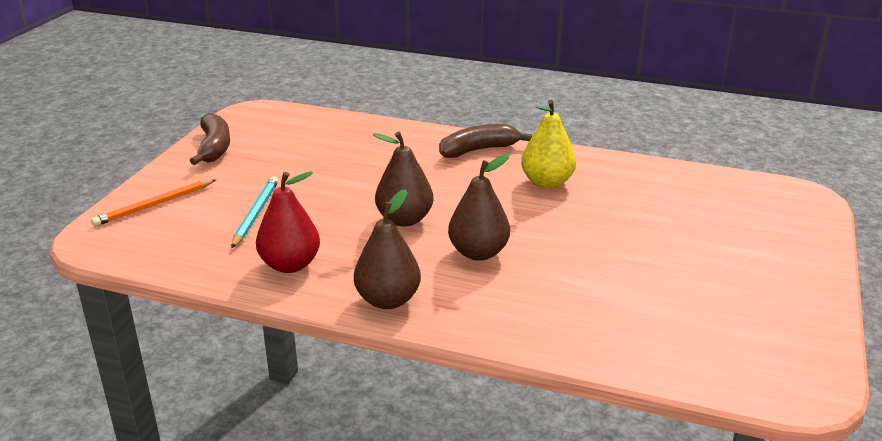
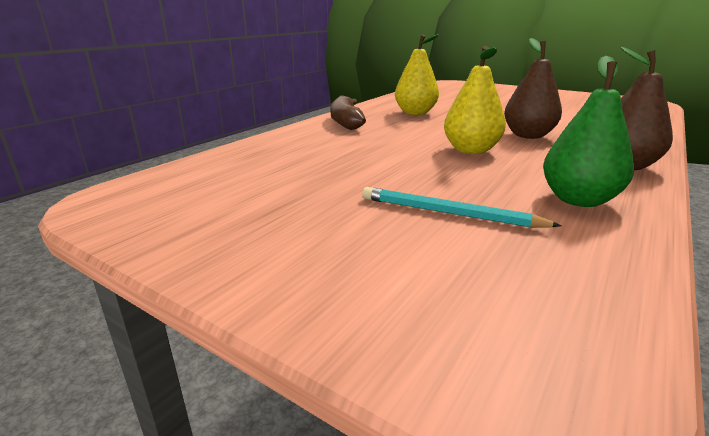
camera: 75 degrees left, 5 degrees down
orange pencil [91,179,216,226] -> none
brown banana [190,113,230,165] -> none
red pear [256,171,320,273] -> green pear [543,56,634,207]
brown pear [373,132,434,227] -> yellow pear [444,46,506,154]

